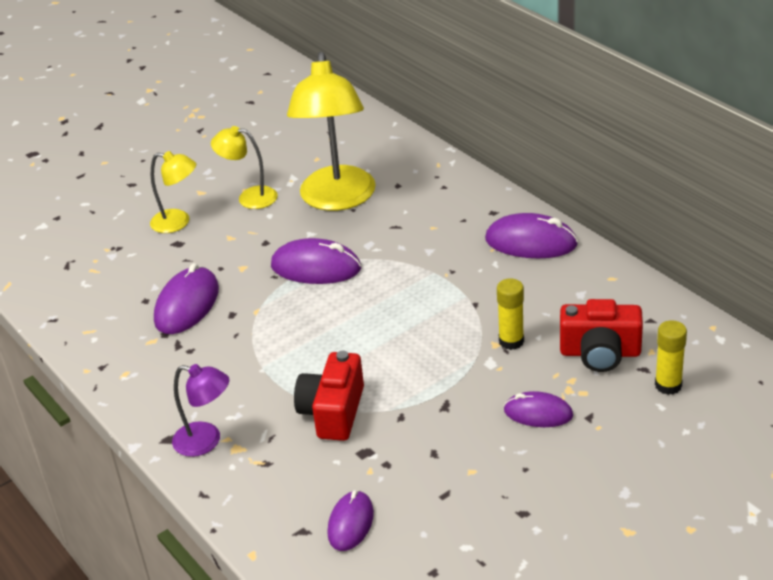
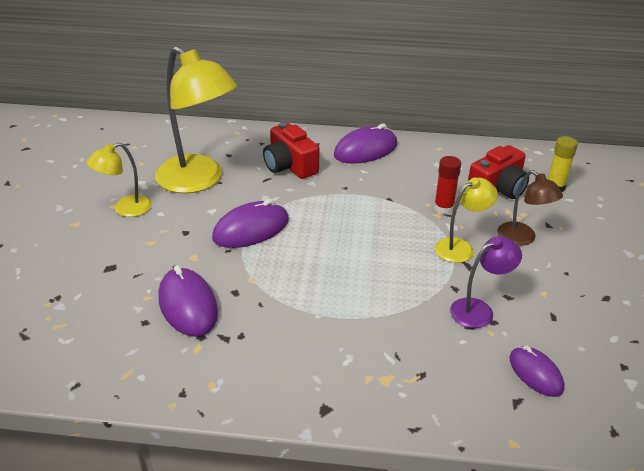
camera: 50 degrees left, 0 degrees up
yellow lamp [150,151,196,233] -> yellow lamp moved to [435,178,498,263]
purple lamp [172,364,229,457] -> purple lamp moved to [450,236,522,328]
red camera [294,351,364,441] -> red camera moved to [263,122,319,179]
yellow glue stick [497,278,524,350] -> red glue stick [434,156,461,214]
purple mouse [504,391,573,427] -> brown lamp [497,170,563,246]

